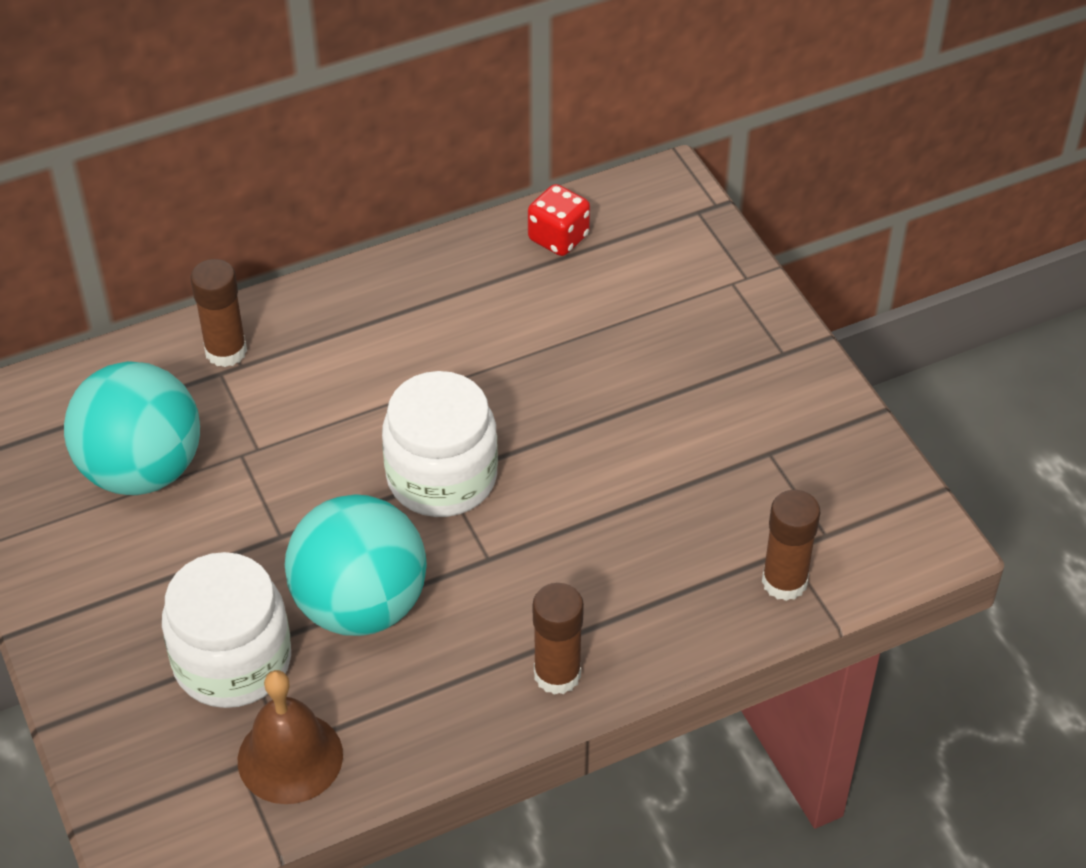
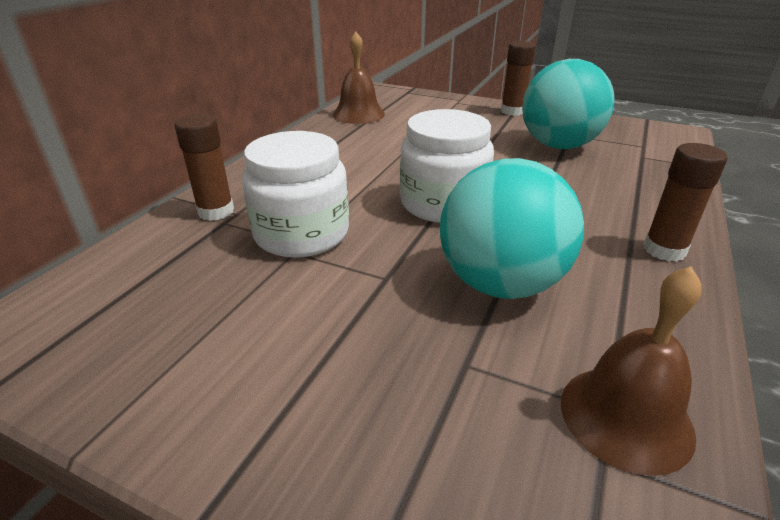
camera: 40 degrees left, 15 degrees down
turquoise ball [64,361,200,495] -> turquoise ball moved to [522,59,614,149]
white jar [162,552,291,708] -> white jar moved to [242,131,349,258]
red dice [528,184,590,256] -> brown bell [333,32,385,124]
brown glue stick [762,490,820,601] -> brown glue stick moved to [501,41,536,116]

